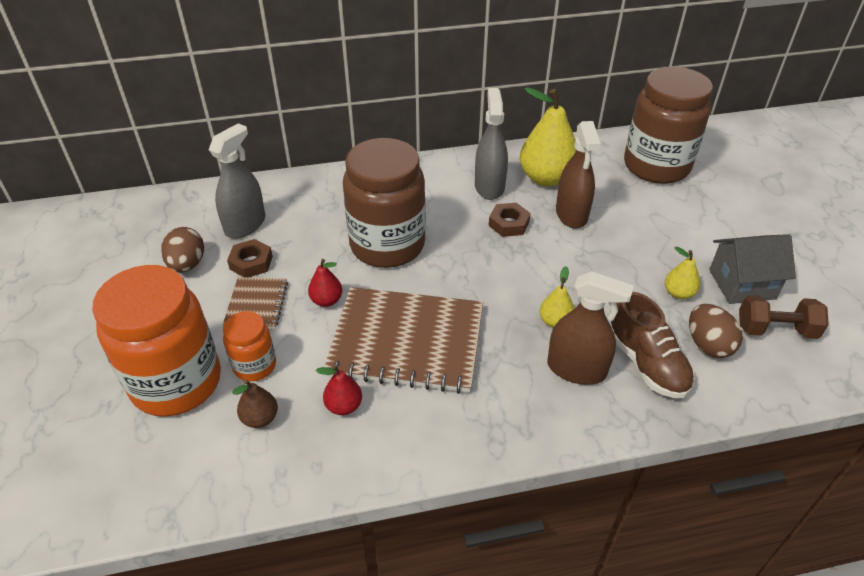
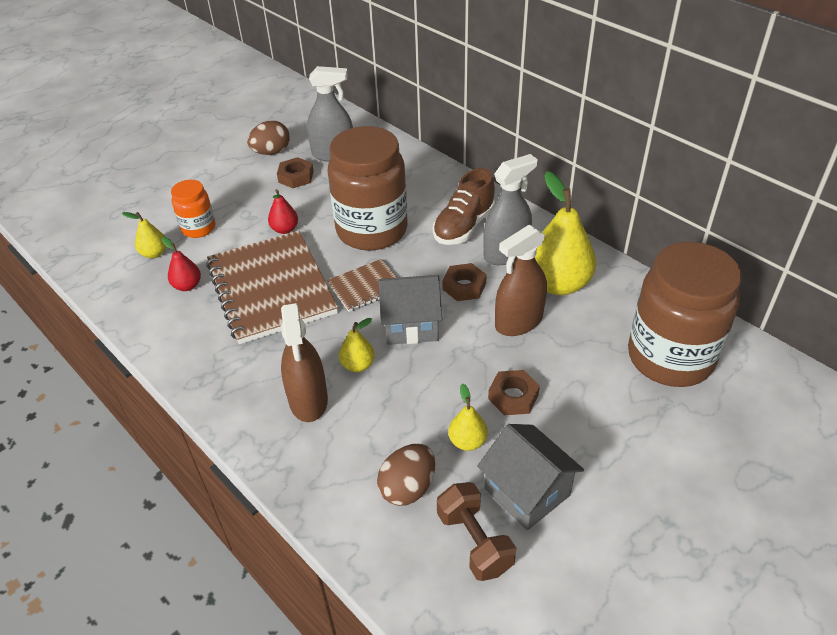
camera: 60 degrees right, 0 degrees up
orange jar [92,265,221,417] -> none
brown notebook [223,277,288,329] -> brown notebook moved to [327,259,397,312]
brown pear [232,379,278,428] -> yellow pear [122,212,166,258]
brown shoe [611,292,695,398] -> brown shoe moved to [433,168,495,245]
none -> grey house [378,275,442,345]
none -> brown nut [488,370,540,415]

